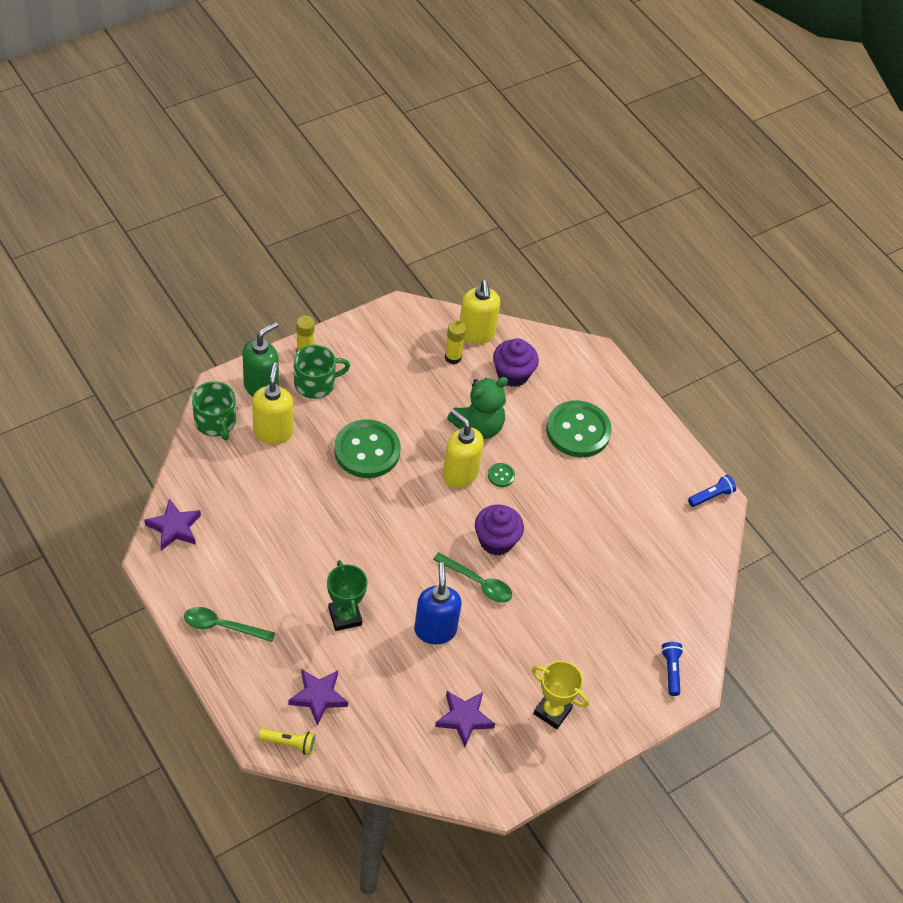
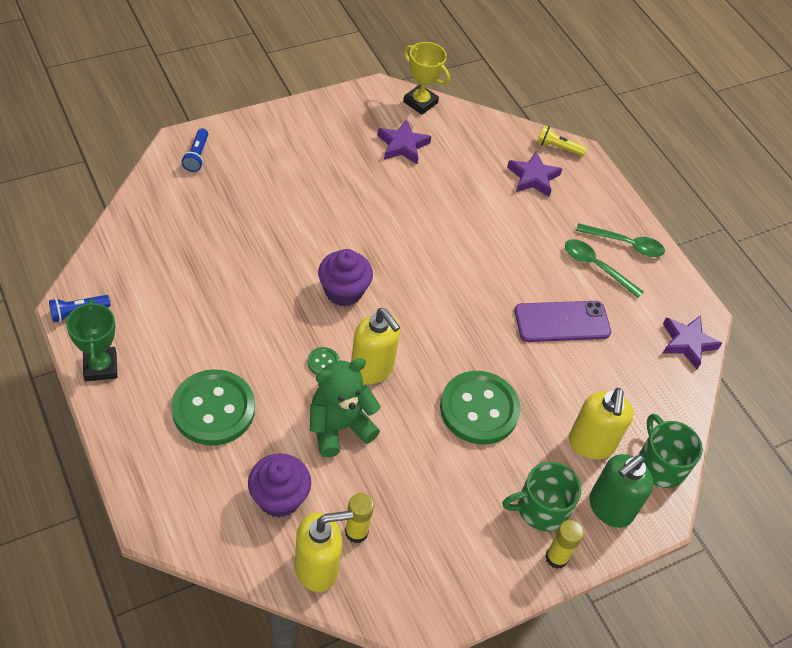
camera: 175 degrees left, 0 degrees up
green trophy [327,560,368,631] -> green trophy moved to [66,299,117,381]
blue soap dispenser [414,562,462,644] -> none
green spoon [433,552,512,602] -> green spoon moved to [565,239,644,298]
yellow soap dispenser [460,280,500,344] -> yellow soap dispenser turned 75 degrees clockwise [295,511,353,592]
yellow trophy [532,661,589,729] -> yellow trophy moved to [403,42,450,115]
none -> purple phone [515,301,611,342]

